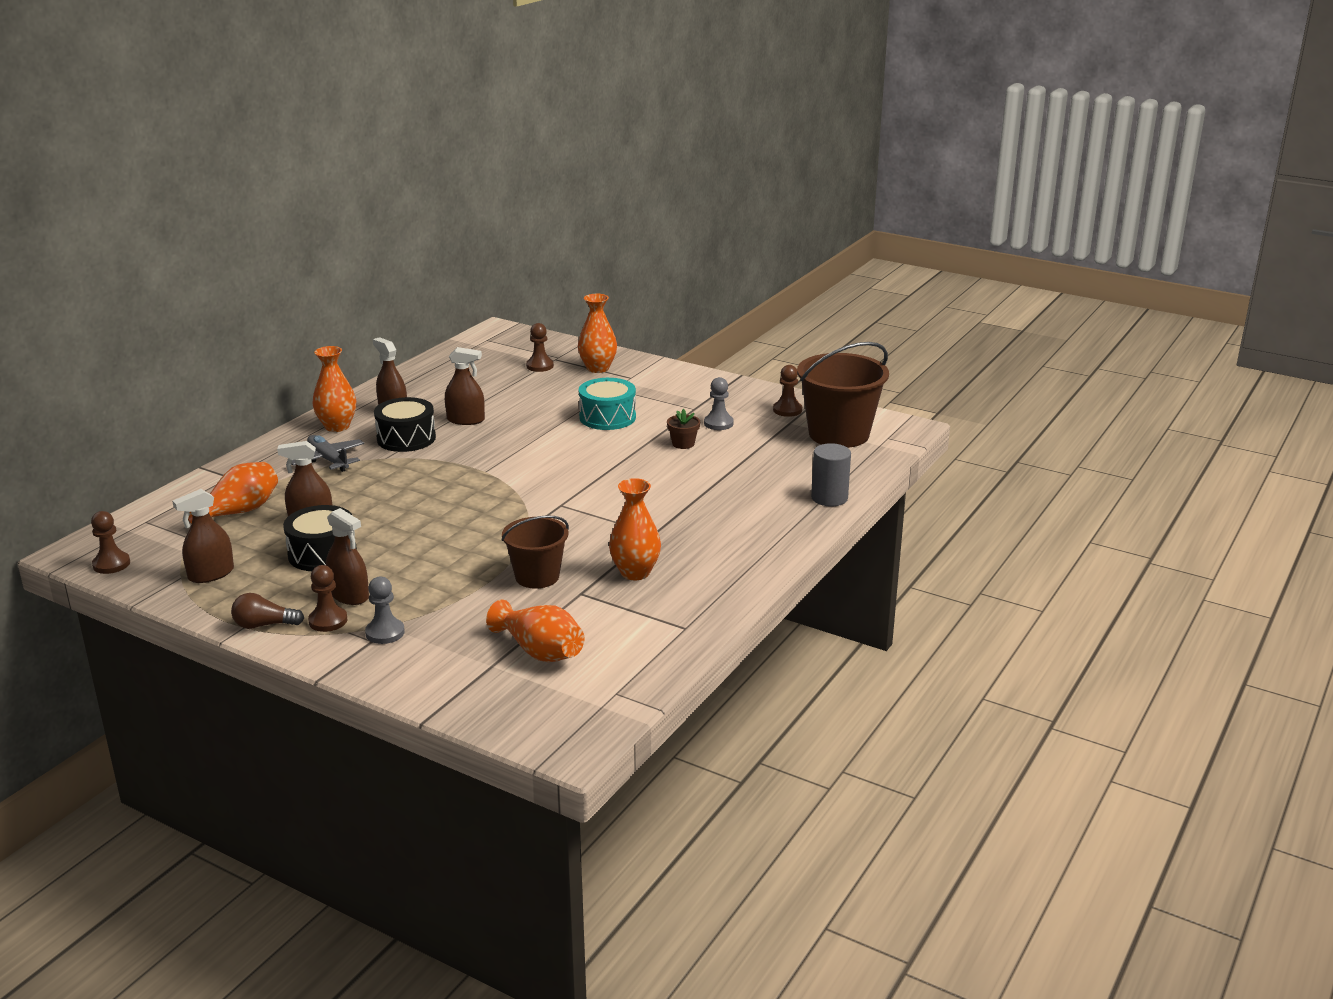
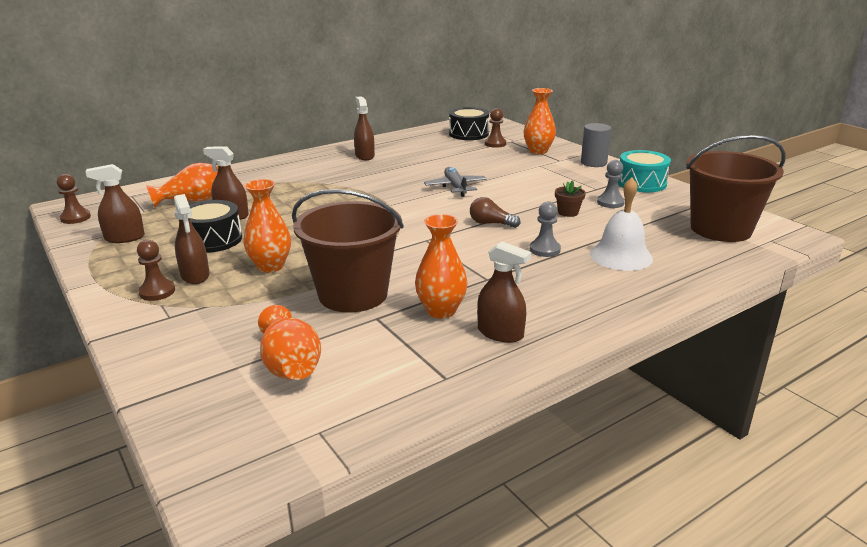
camera: 25 degrees right, 0 degrees up
brown light bulb [231,593,304,629] -> brown light bulb moved to [470,197,521,228]
grey plane [292,435,364,472] -> grey plane moved to [424,167,487,197]
orange vase [312,346,356,432] -> orange vase moved to [243,179,291,273]
grey pawn [365,577,405,644] -> grey pawn moved to [530,201,561,257]
black drum [374,397,436,452] -> black drum moved to [449,107,489,140]
brown spray bottle [445,347,485,425] -> brown spray bottle moved to [477,241,531,343]
brown bucket [501,515,569,589] -> brown bucket [292,189,404,312], size x1.64
turquoise drum [579,378,636,430] -> turquoise drum moved to [618,150,671,192]
brown pawn [773,365,802,417] -> none
grey cylinder [811,443,851,506] -> grey cylinder moved to [581,123,611,167]
none -> white bell [590,177,653,271]

